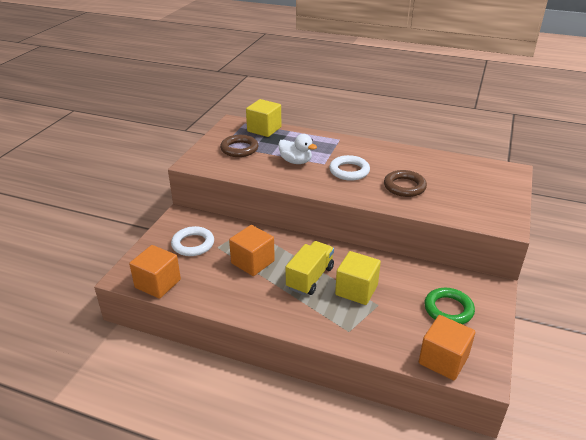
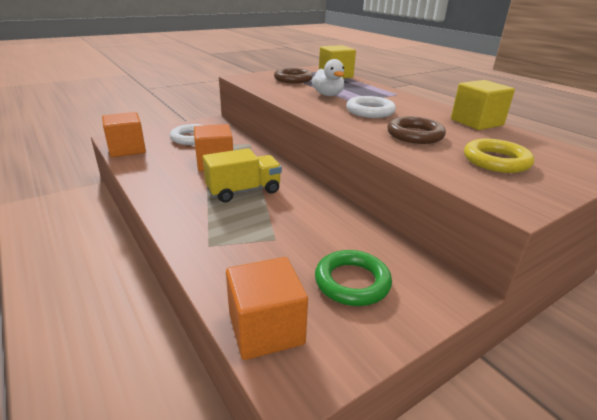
camera: 35 degrees right, 5 degrees down
yellow cube [335,251,381,305] -> yellow cube moved to [451,80,515,130]
none -> yellow ring [464,139,534,173]

